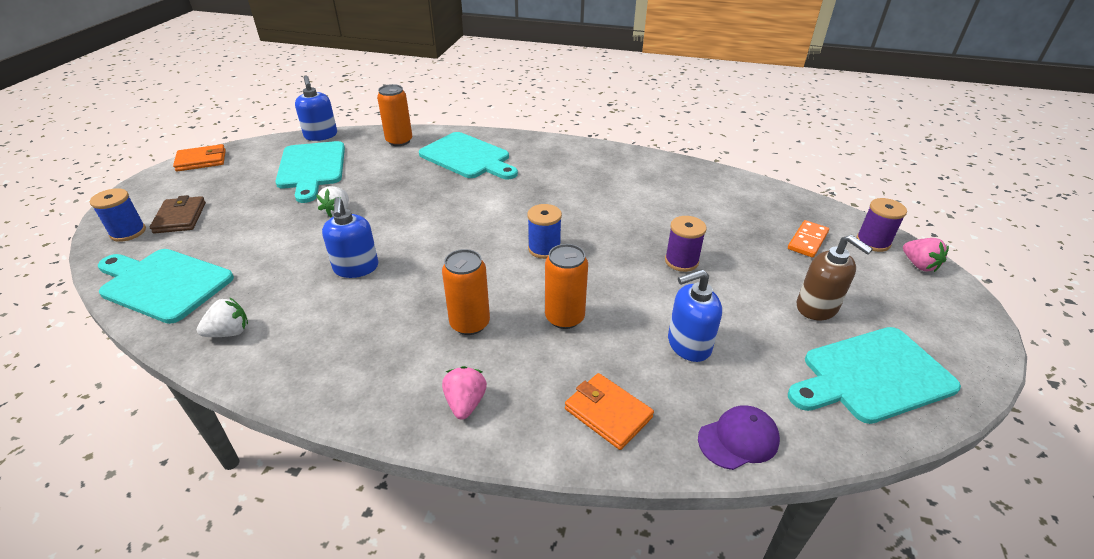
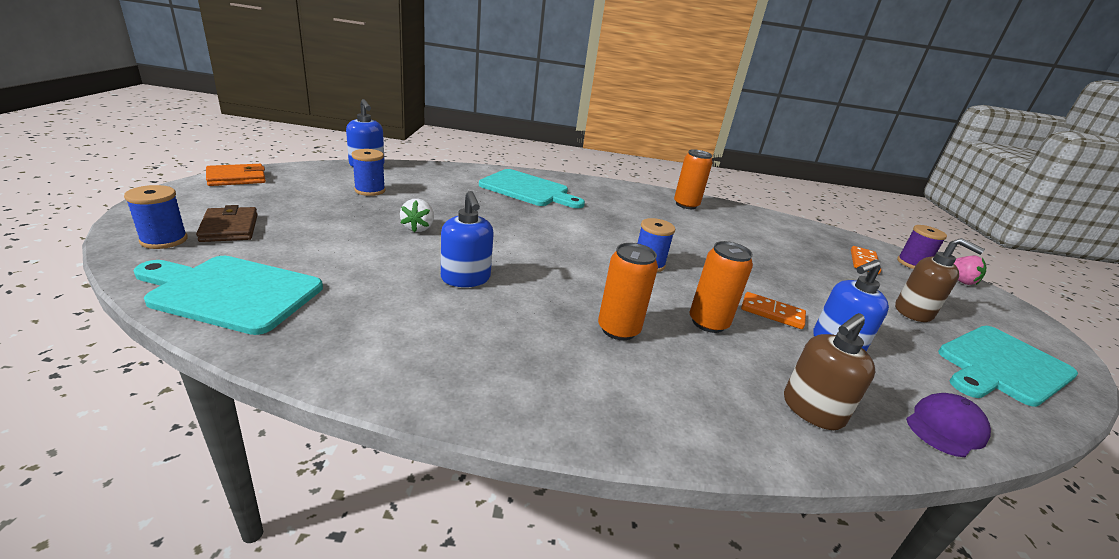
camera: 15 degrees left, 10 degrees down
white strawberry [197,297,248,337] -> none
turquoise cutting board [275,141,345,203] -> blue spool [352,149,385,196]
orange can [377,84,412,146] -> orange can moved to [674,149,713,209]
pink strawberry [442,366,487,420] -> none
orange wallet [565,373,654,450] -> brown soap dispenser [784,313,875,430]
purple spool [665,216,706,272] -> none
none -> orange domino [741,292,806,329]

